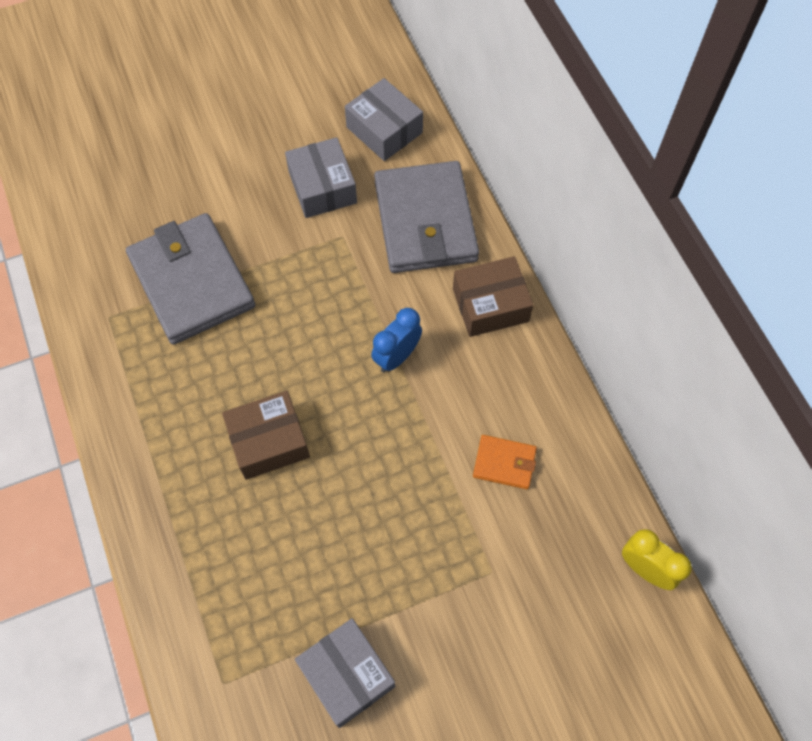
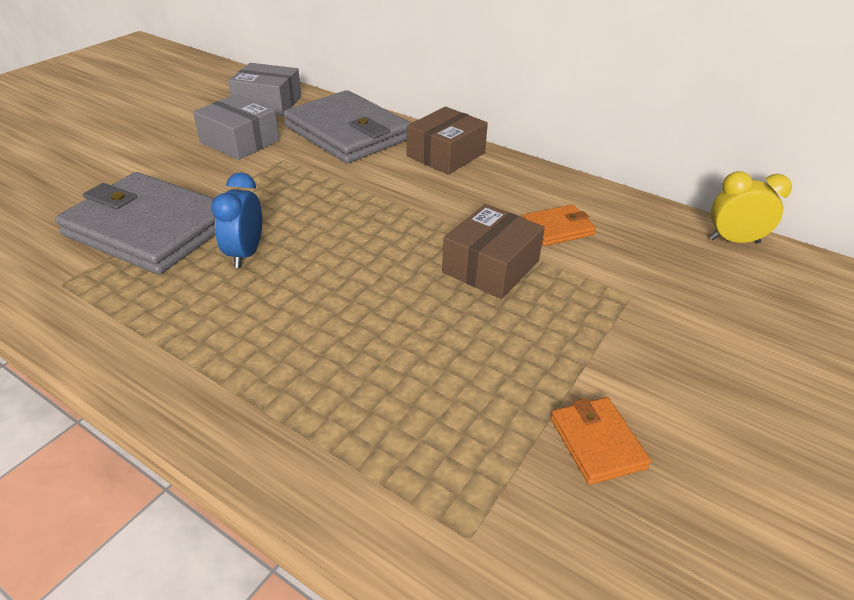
camera: 35 degrees left, 25 degrees down
brown box [222,391,310,480] -> brown box moved to [442,204,545,299]
grey box [295,618,395,728] -> orange wallet [551,397,651,485]
blue clock [371,308,422,372] -> blue clock moved to [211,172,262,268]

